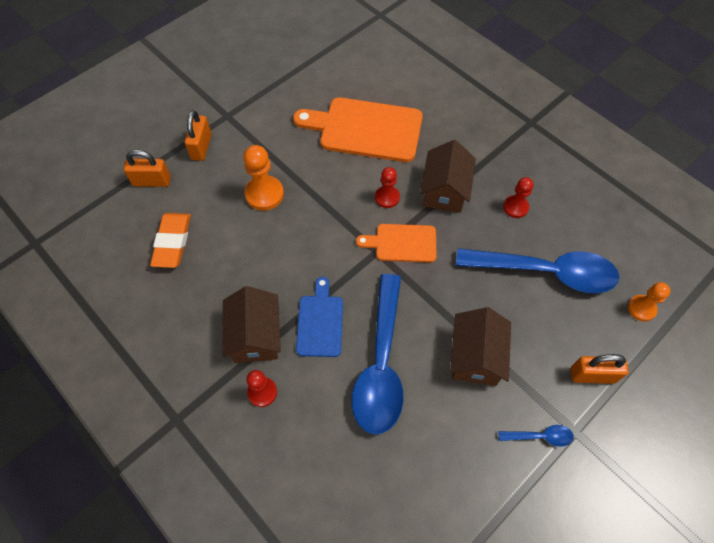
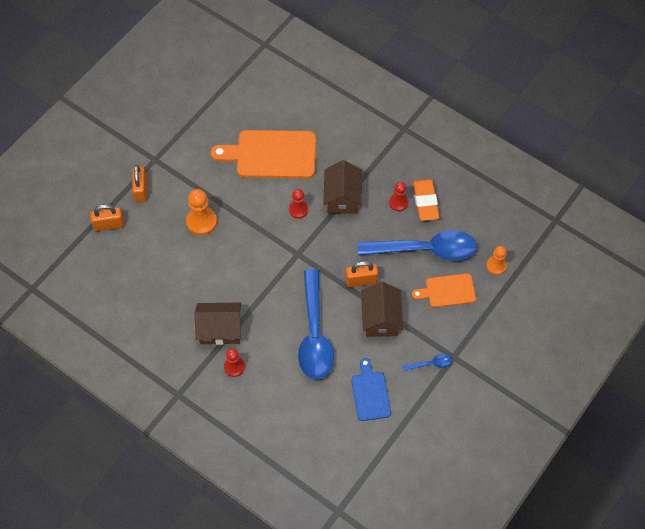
camera: 10 degrees left, 0 degrees up
orange eraser [150,213,191,268] -> orange eraser moved to [413,179,439,221]
brown house [223,286,281,363] -> brown house turned 75 degrees counterclockwise [195,303,241,345]
blue cutting board [296,277,343,357] -> blue cutting board moved to [351,358,391,421]
orange cutting board [356,224,437,263] -> orange cutting board moved to [412,273,476,307]
orange padlock [571,354,629,384] -> orange padlock moved to [346,261,378,287]

